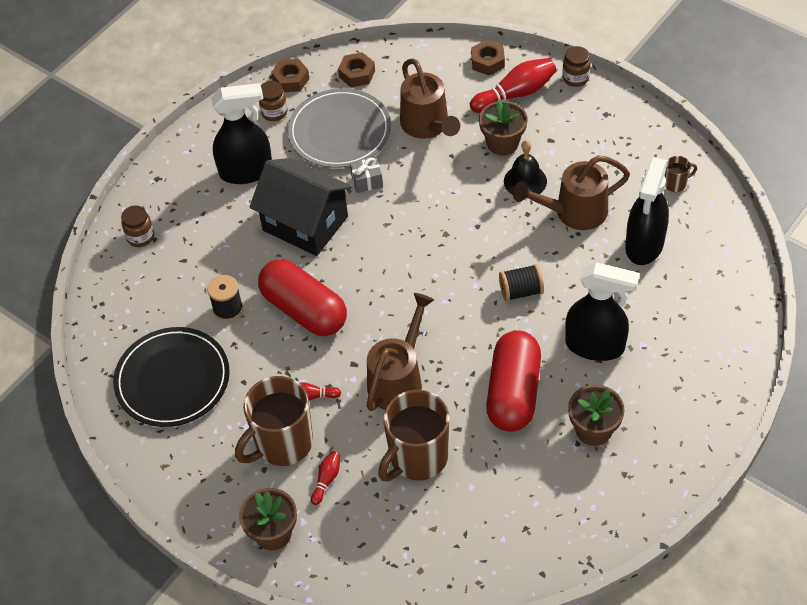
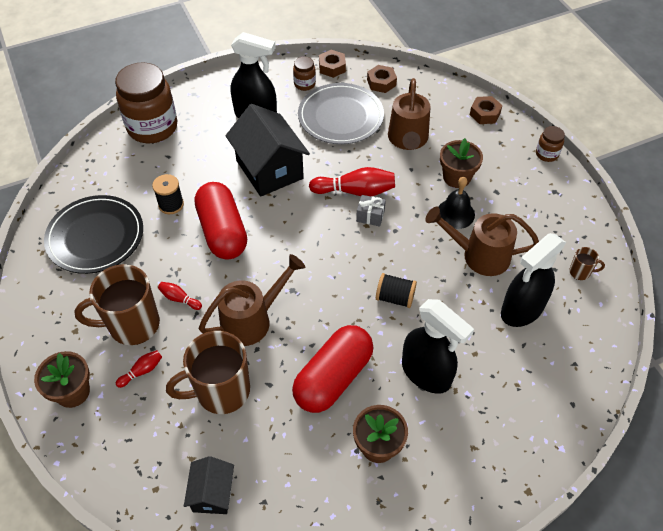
camera: 25 degrees right, 0 degrees up
brown jar [121,205,154,247] -> brown jar [115,62,177,143], size x2.24
grey gift [350,157,383,193] -> grey gift moved to [356,195,386,227]
red bowling pin [470,58,557,113] -> red bowling pin moved to [309,167,395,196]
none -> black house [184,456,234,514]

